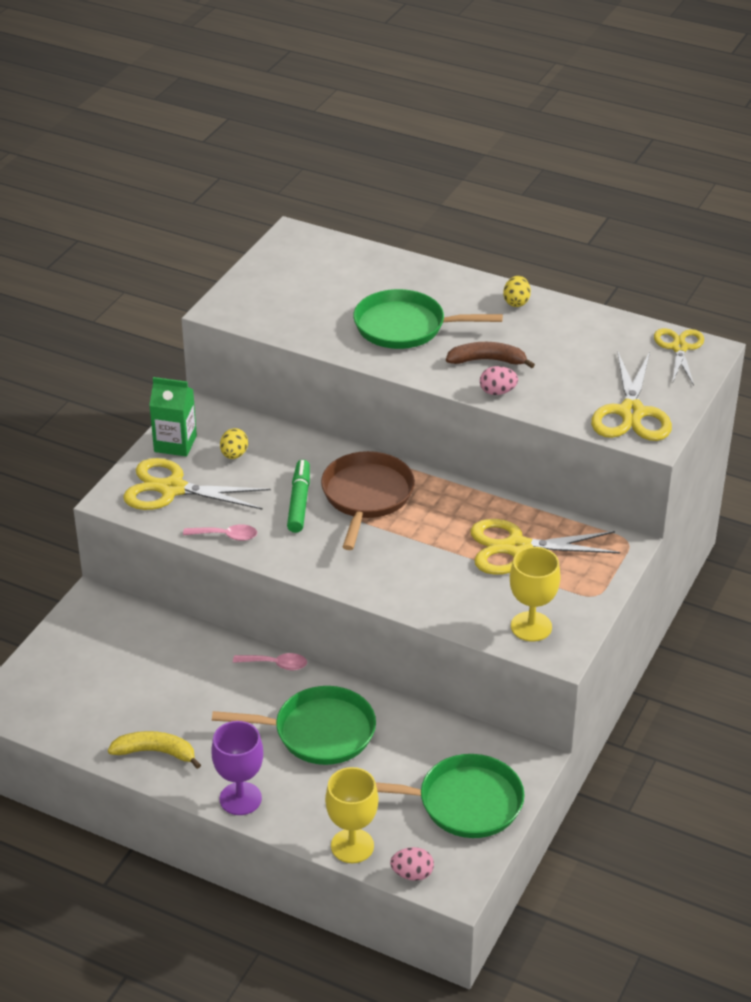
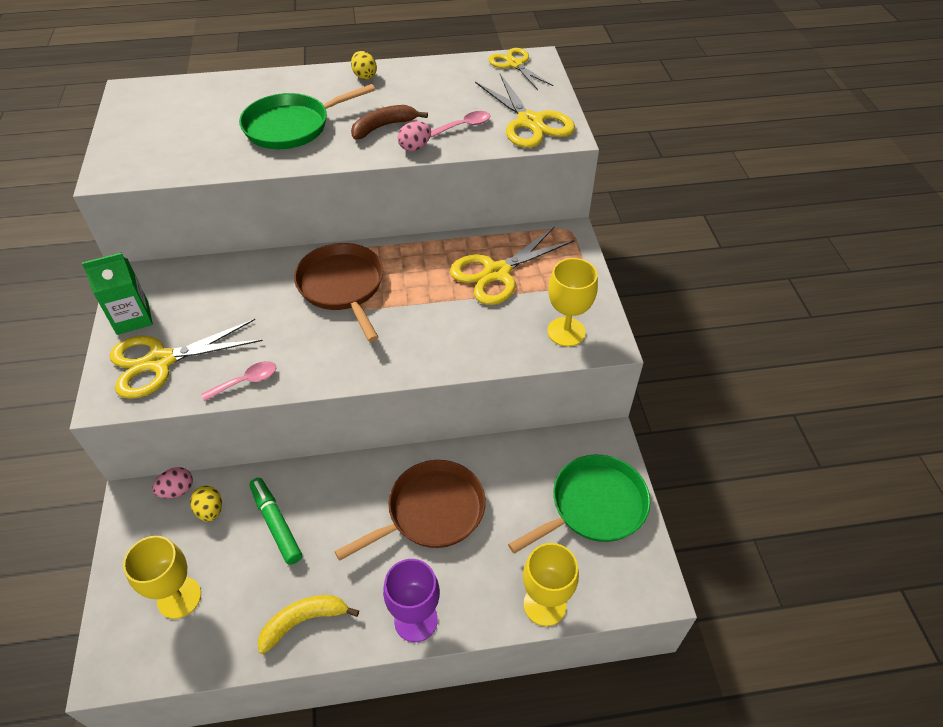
camera: 35 degrees left, 10 degrees up
green pan [212,686,376,765] -> brown pan [334,460,486,561]
yellow egg [220,428,248,459] -> yellow egg moved to [190,486,222,522]
pink spoon [233,653,307,670] -> pink spoon moved to [431,111,490,137]
green marker [287,460,310,533] -> green marker moved to [249,478,302,565]
pink egg [390,847,434,881] -> pink egg moved to [152,467,193,499]
none -> yellow goblet [123,536,201,619]

